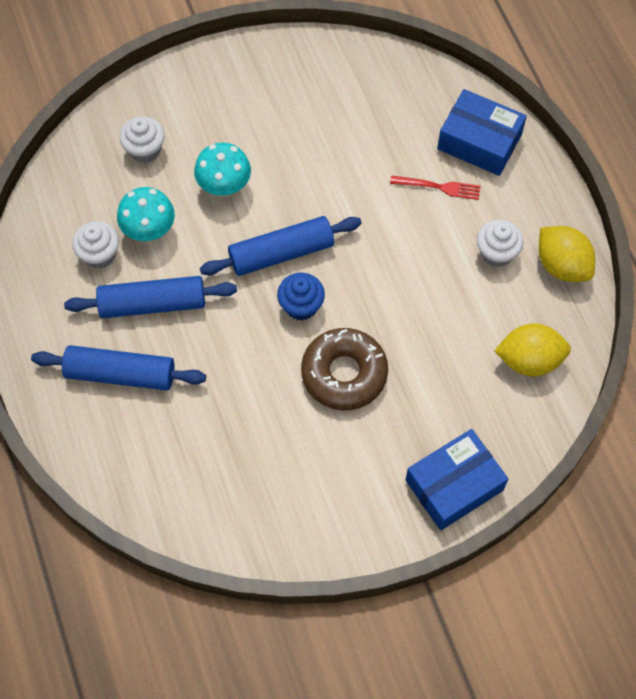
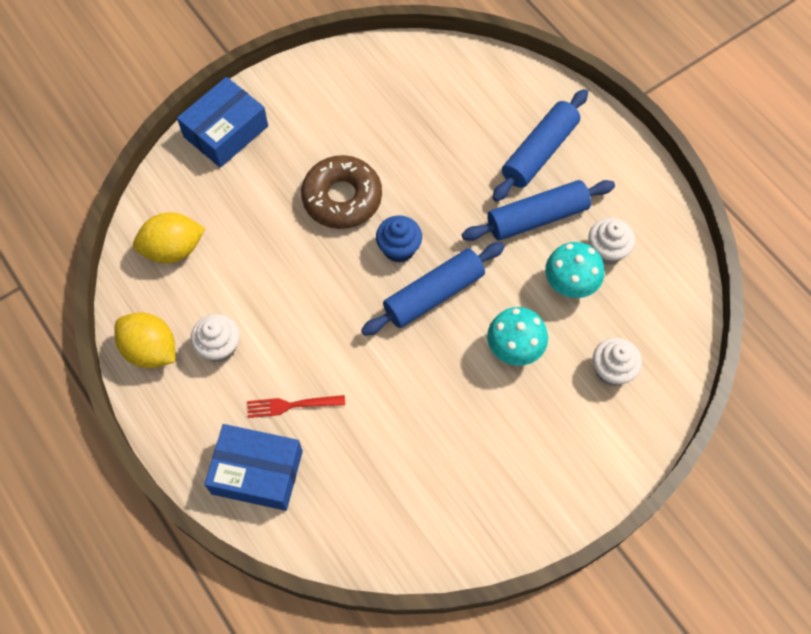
camera: 165 degrees right, 0 degrees up
blue rolling pin [31,345,206,391] -> blue rolling pin turned 45 degrees counterclockwise [493,89,588,202]

